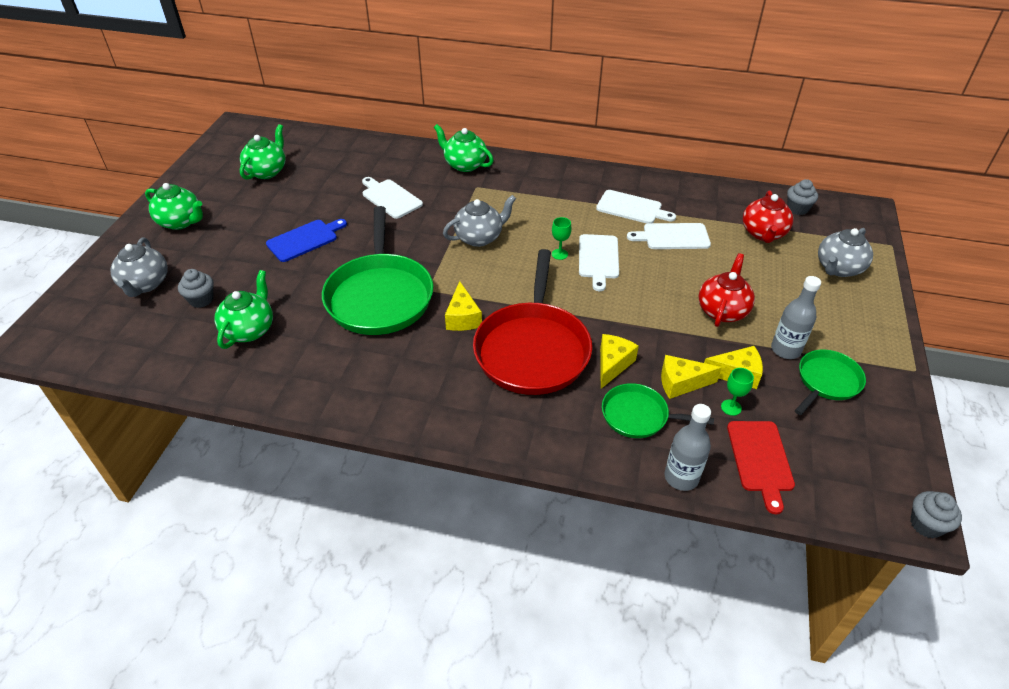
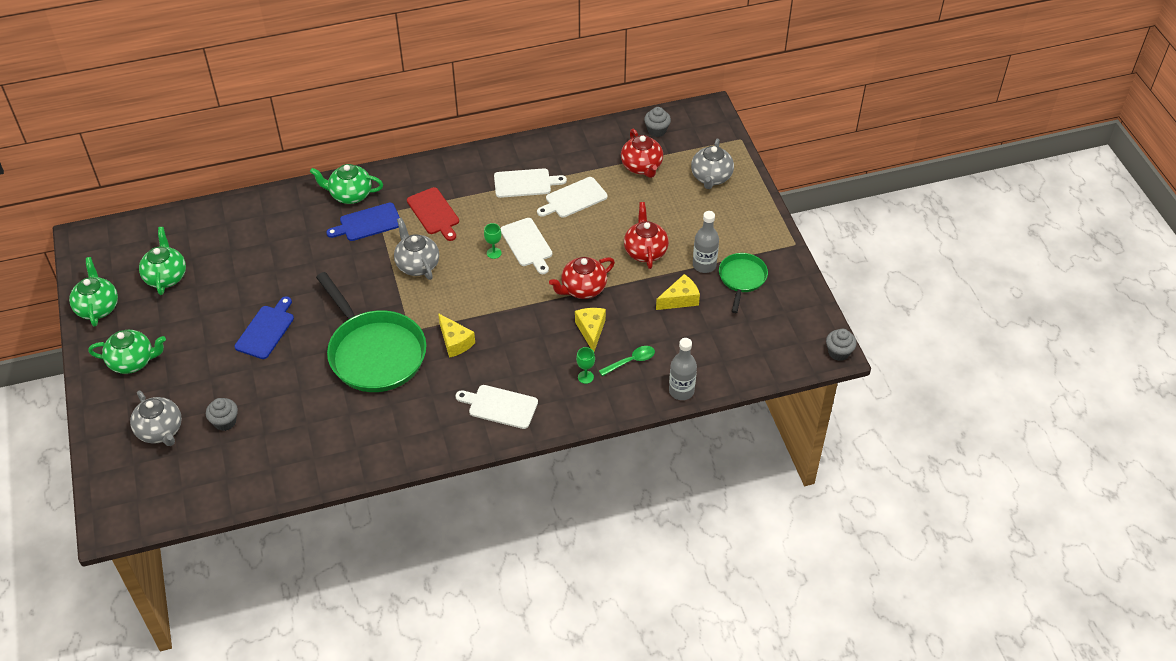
camera: 30 degrees left, 5 degrees up
green teapot [215,270,273,349] -> green teapot moved to [69,257,118,327]
white cutting board [362,177,423,219] -> white cutting board moved to [455,385,538,429]
grey teapot [443,195,516,247] -> grey teapot turned 60 degrees counterclockwise [394,218,439,280]
red pan [473,249,592,395] -> none
green pan [602,383,714,438] -> green spoon [599,346,655,376]
yellow cheese [661,355,722,399] -> none
green goblet [721,368,754,416] -> green goblet moved to [576,347,595,384]
red cutting board [727,421,795,514] -> red cutting board moved to [407,187,459,241]
none -> blue cutting board [326,203,400,241]
none -> red teapot [549,257,615,299]

